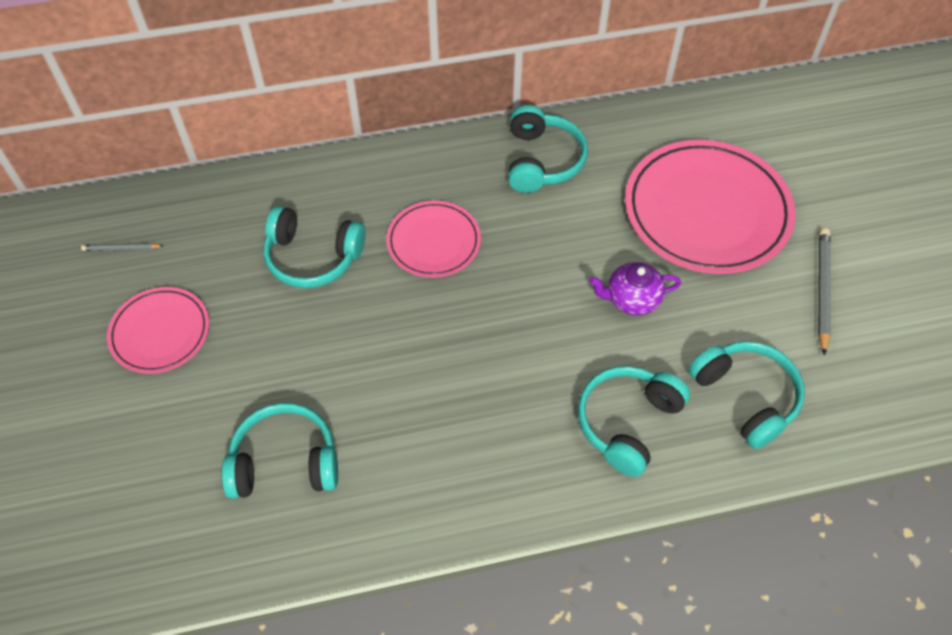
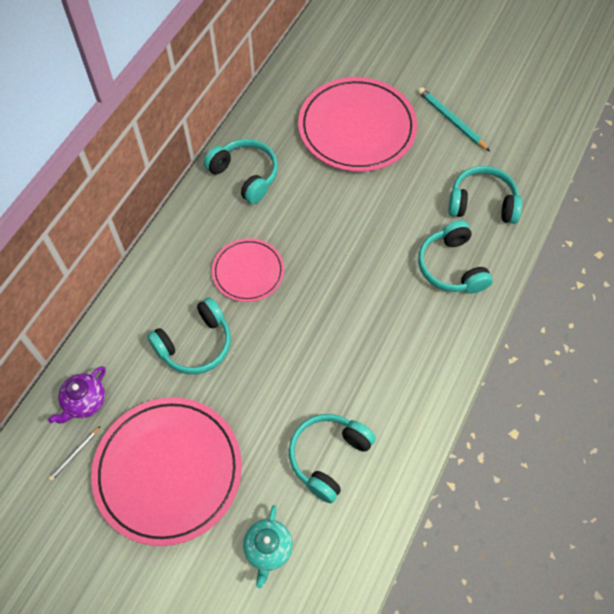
camera: 50 degrees left, 5 degrees up
pink plate [107,287,209,374] -> pink plate [91,397,242,546], size x1.81
purple teapot [589,262,681,315] -> purple teapot moved to [48,366,106,423]
grey pencil [818,228,831,356] -> turquoise pencil [418,87,490,151]
none -> turquoise teapot [243,505,293,588]

